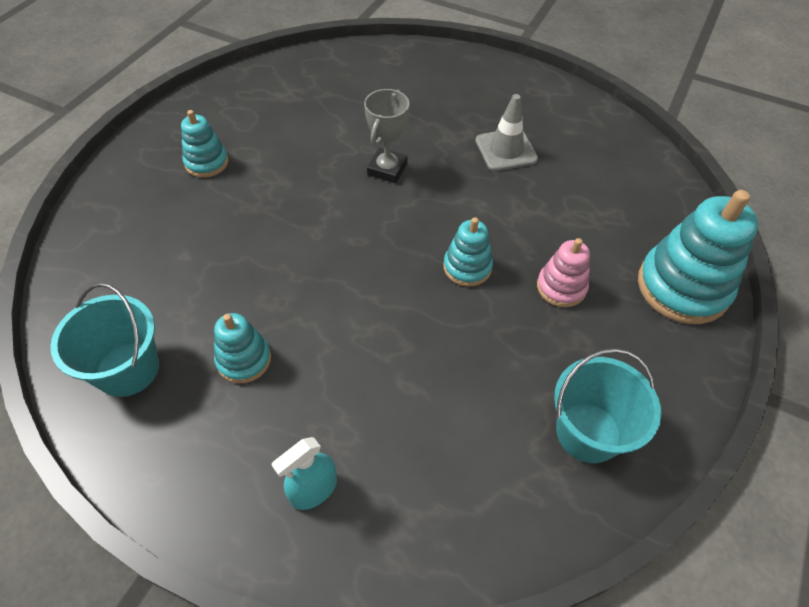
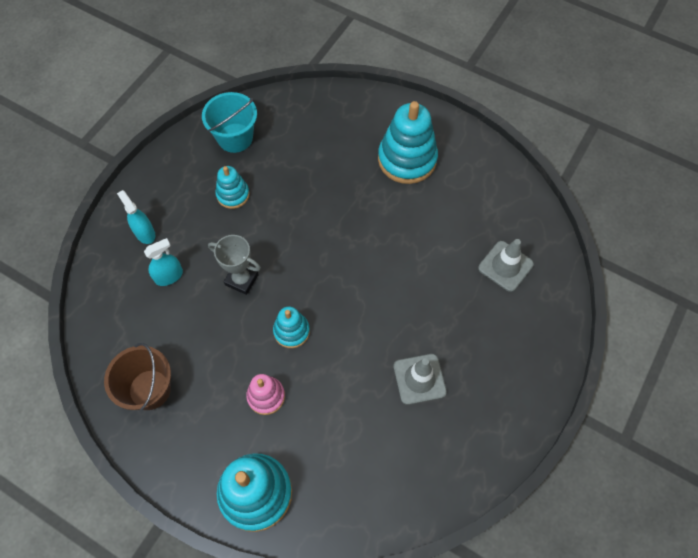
camera: 95 degrees right, 10 degrees up
turquoise stacking toy [181,110,229,178] -> turquoise stacking toy [378,101,438,184], size x1.83
grey trophy [364,89,409,183] -> grey trophy moved to [208,235,261,295]
turquoise bucket [554,348,661,463] -> brown bucket [104,343,171,410]
none -> turquoise spray bottle [144,238,183,286]
none -> grey traffic cone [478,239,534,292]

